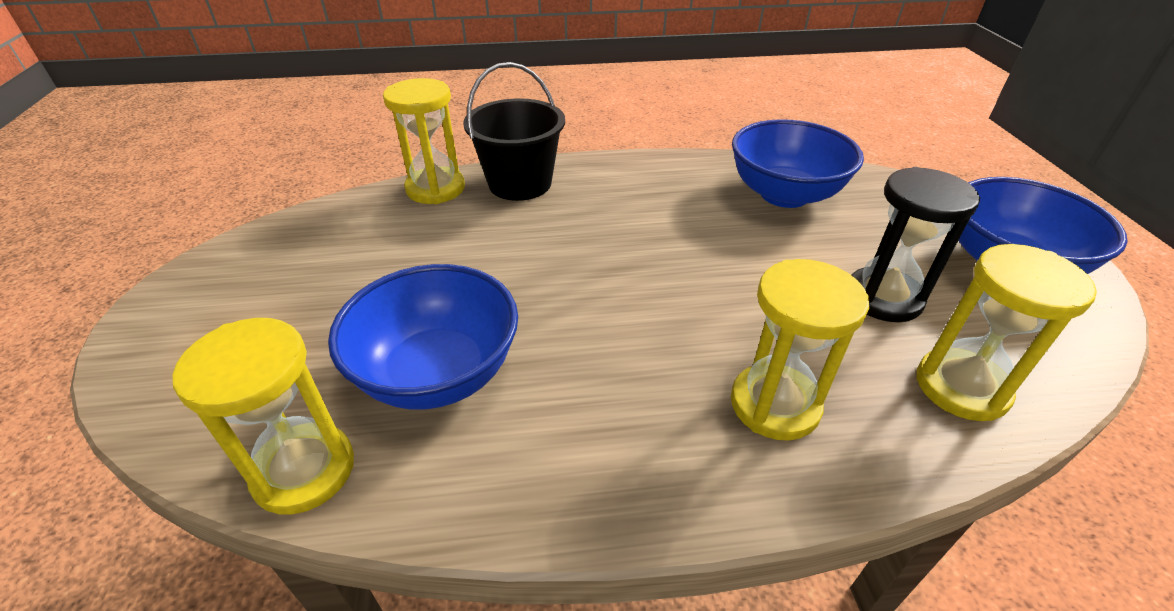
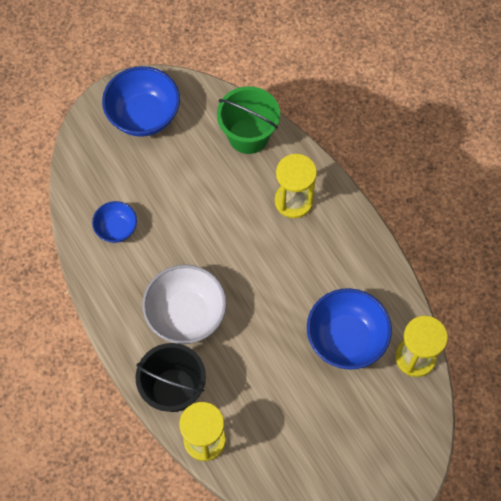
camera: 115 degrees left, 25 degrees up
blue bowl [732,119,864,208] -> blue bowl [92,201,137,243], size x0.56
black hourglass [851,167,980,322] -> none
yellow hourglass [916,244,1097,421] -> green bucket [217,86,280,154]
none -> white bowl [142,264,227,344]

